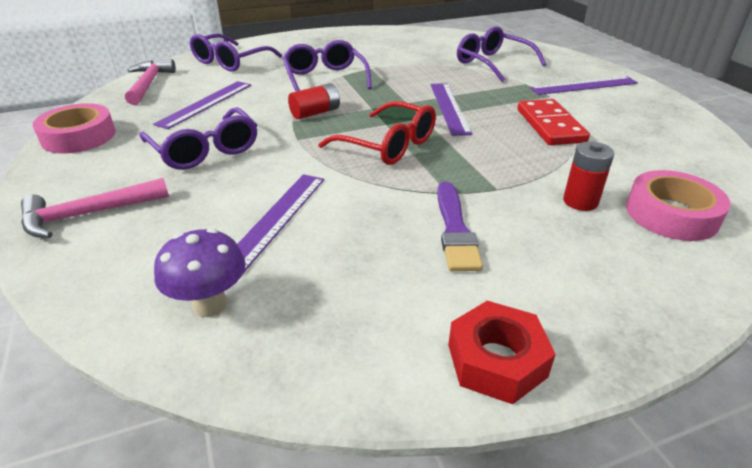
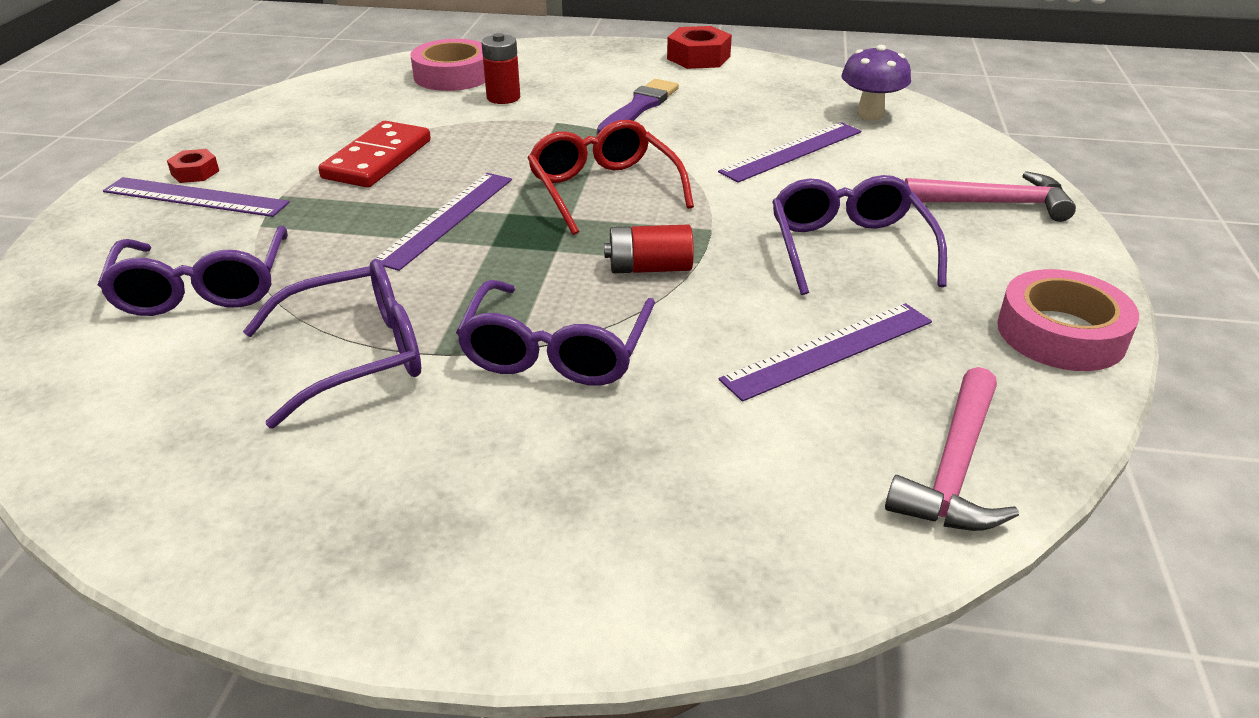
camera: 150 degrees left, 0 degrees up
purple glasses [190,33,282,72] -> purple glasses moved to [243,259,421,429]
none -> red nut [167,149,219,183]

